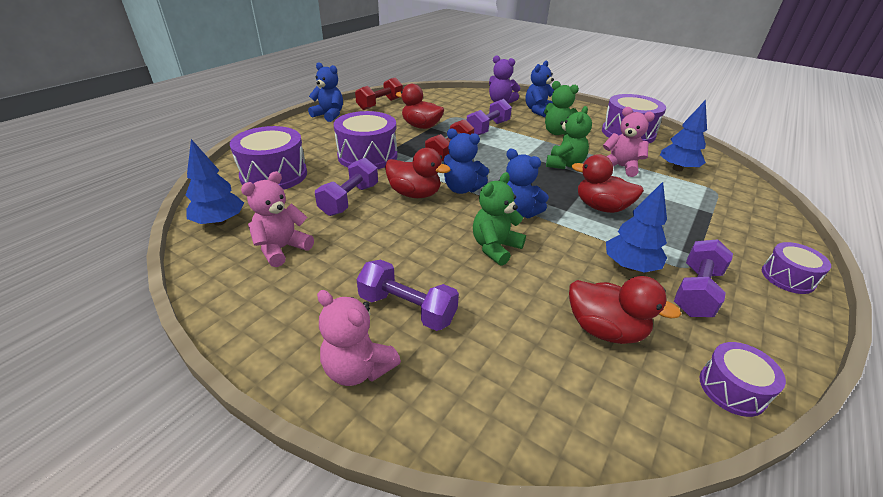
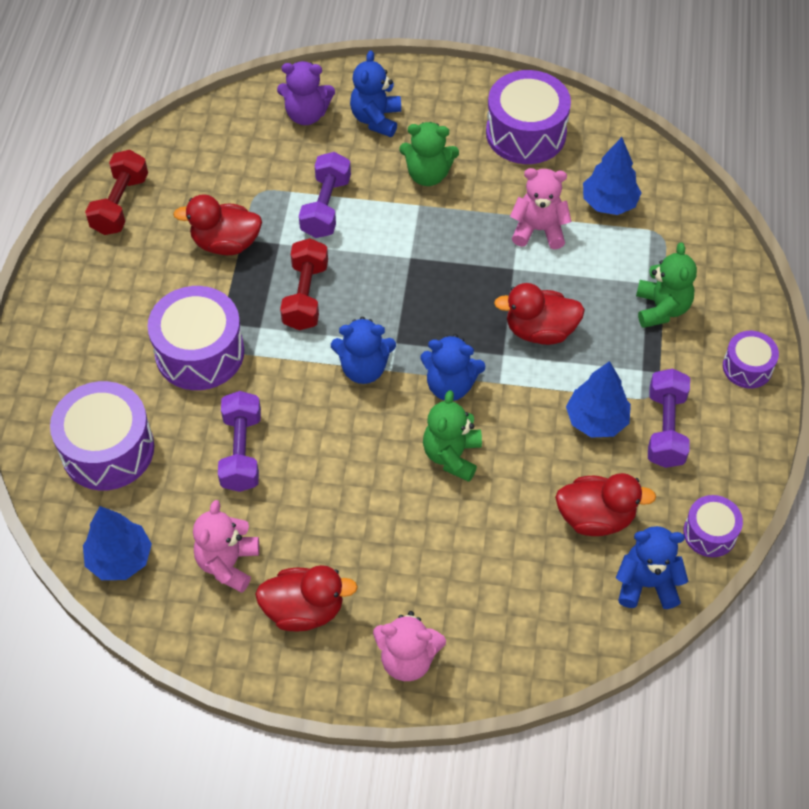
camera: 25 degrees left, 20 degrees up
blue teddy bear [308,62,343,122] -> blue teddy bear moved to [616,526,688,609]
purple dumbbell [357,260,459,331] -> none
red duck [385,148,451,198] -> red duck moved to [255,565,358,631]
green teddy bear [546,106,592,169] -> green teddy bear moved to [636,242,697,328]

